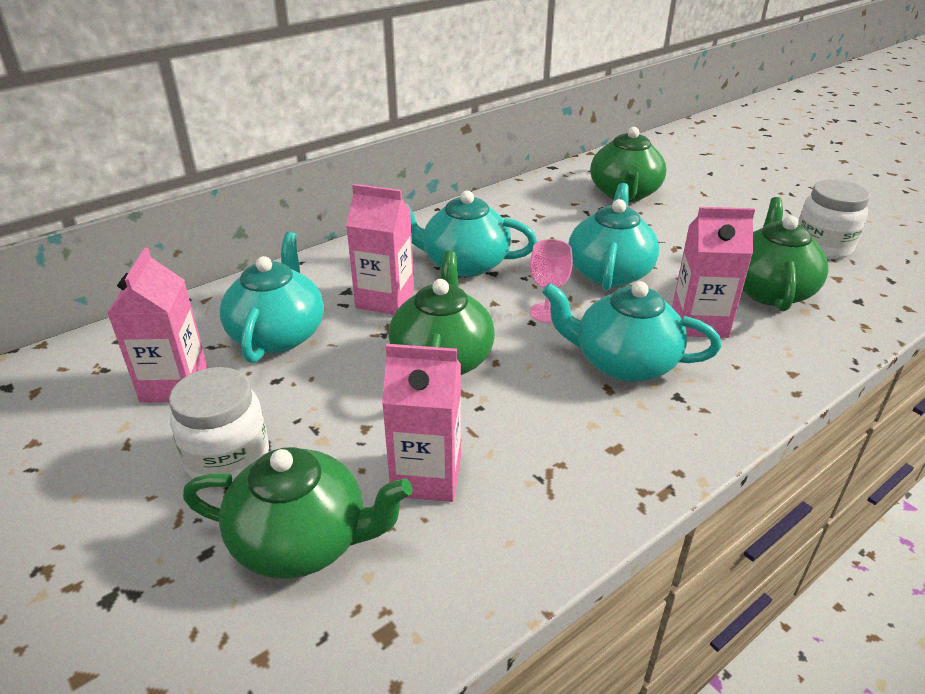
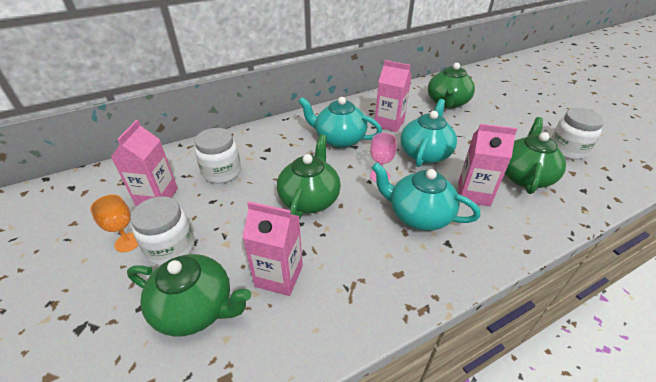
camera: 10 degrees right, 5 degrees up
turquoise teapot [220,232,324,363] -> white jar [195,128,241,183]
pink carton [346,184,414,315] -> pink carton moved to [374,60,412,132]
none -> orange goblet [90,194,138,252]

